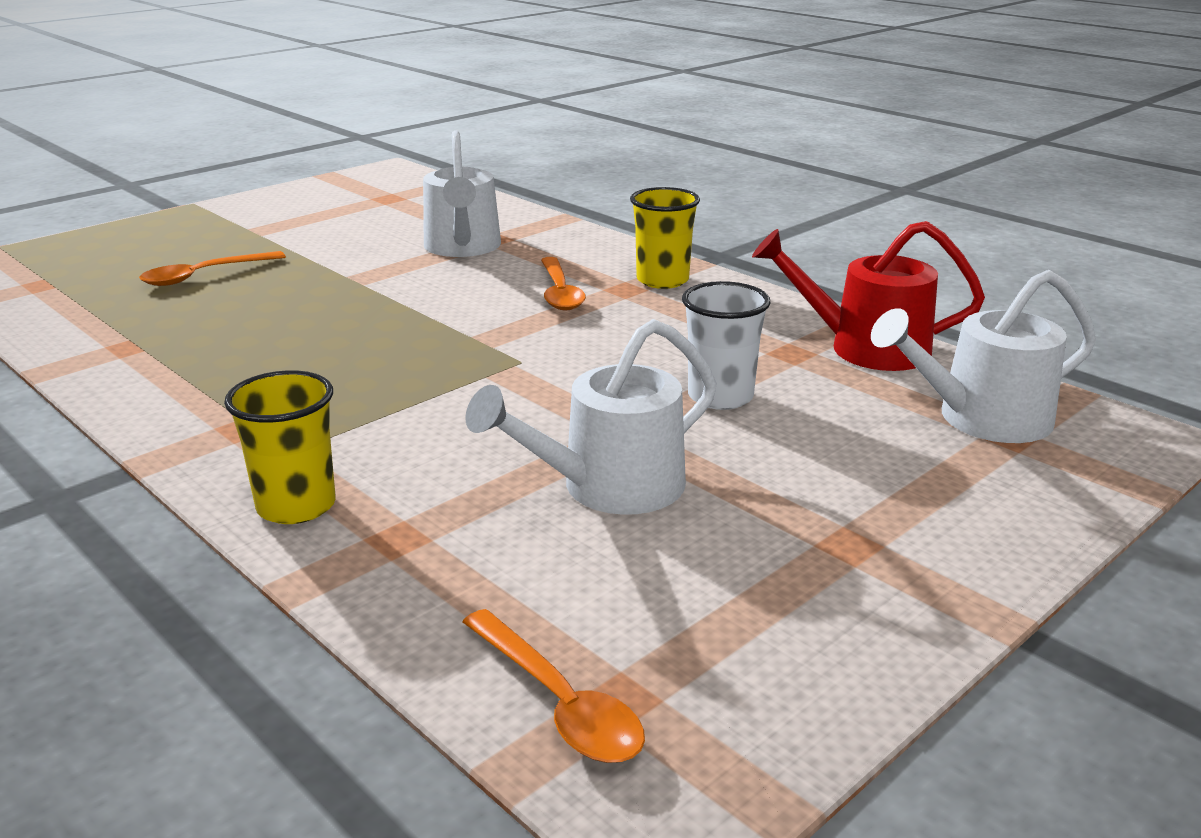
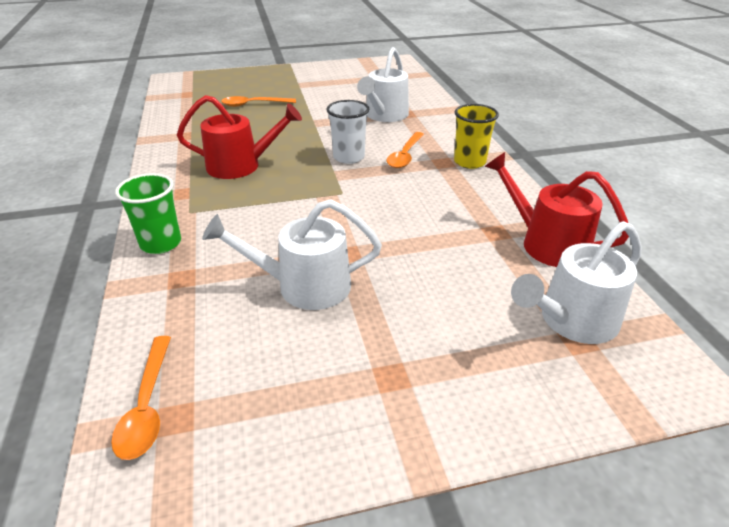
camera: 30 degrees right, 10 degrees up
yellow cup [224,370,336,524] -> green cup [115,173,181,254]
white cup [682,281,771,410] -> white cup moved to [327,100,369,164]
white watering can [871,270,1096,443] -> white watering can turned 45 degrees counterclockwise [511,221,641,344]
none -> red watering can [177,95,302,179]

